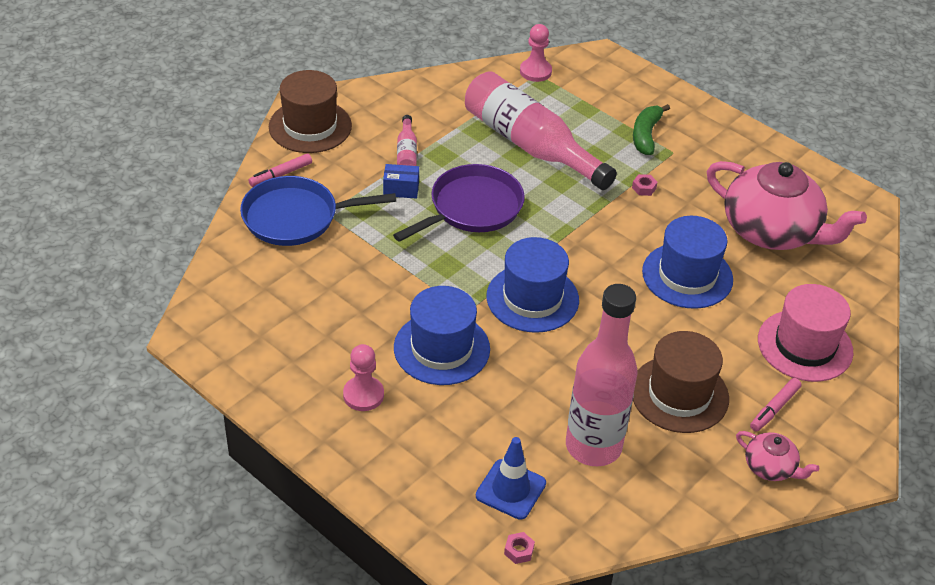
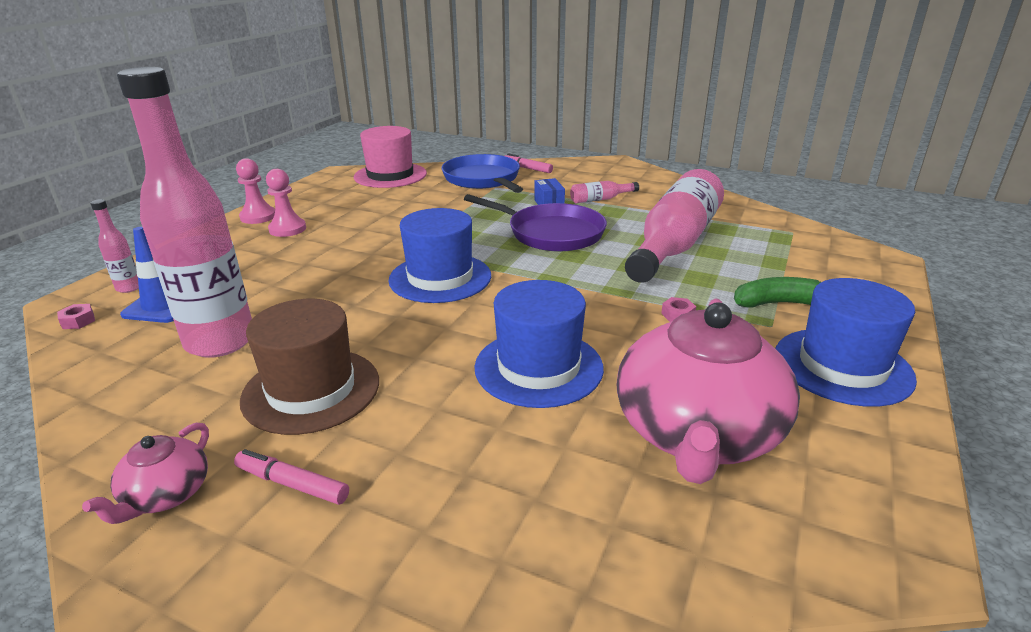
camera: 75 degrees right, 15 degrees down
brown hat [269,70,352,153] -> none
blue hat [394,286,490,385] -> blue hat moved to [775,278,917,407]
pink pawn [520,24,552,82] -> pink pawn moved to [236,158,275,224]
pink hat [758,284,853,382] -> pink hat moved to [354,126,427,188]
none -> pink bottle [90,199,139,293]

